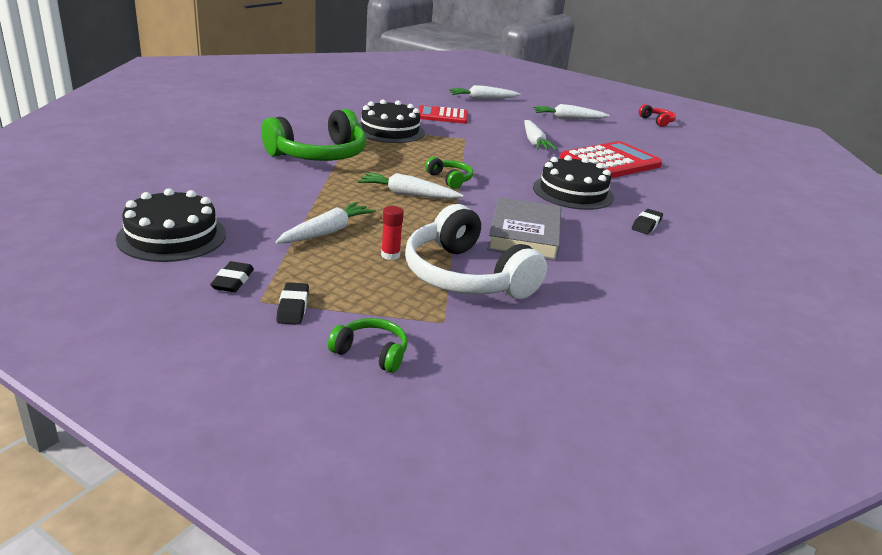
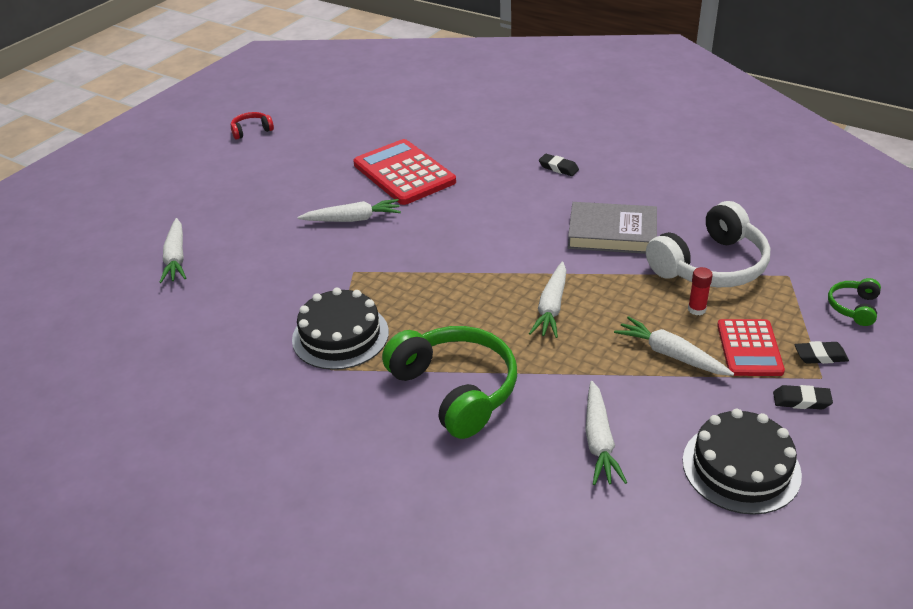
camera: 85 degrees left, 10 degrees up
red calculator [419,105,468,124] -> red calculator moved to [717,319,785,376]
green headphones [425,157,473,189] -> none
white carrot [533,104,610,119] -> white carrot moved to [585,381,627,485]
black cake [533,155,614,210] -> none

